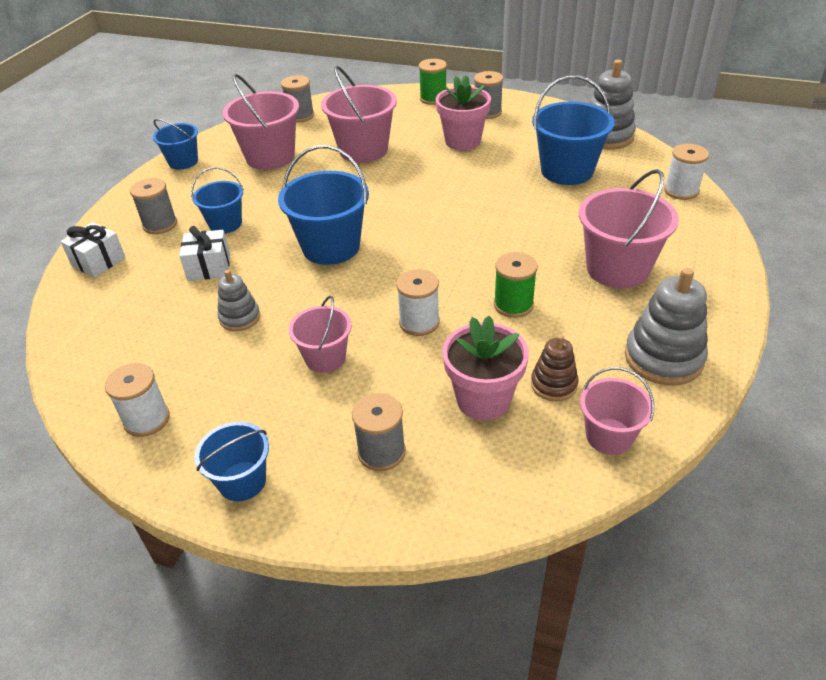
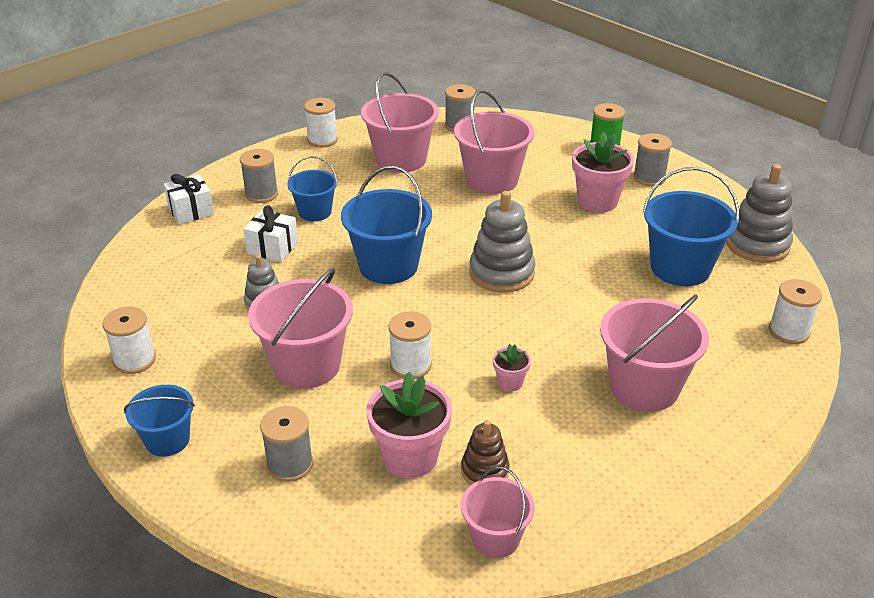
camera: 25 degrees right, 5 degrees down
blue bucket [153,119,198,170] -> white spool [304,98,338,148]
pink bucket [289,296,352,373] -> pink bucket [248,268,353,389], size x1.68
green spool [494,252,538,318] -> pink flower pot [493,344,531,392]
grey stacking toy [625,268,708,385] -> grey stacking toy moved to [469,191,535,293]

